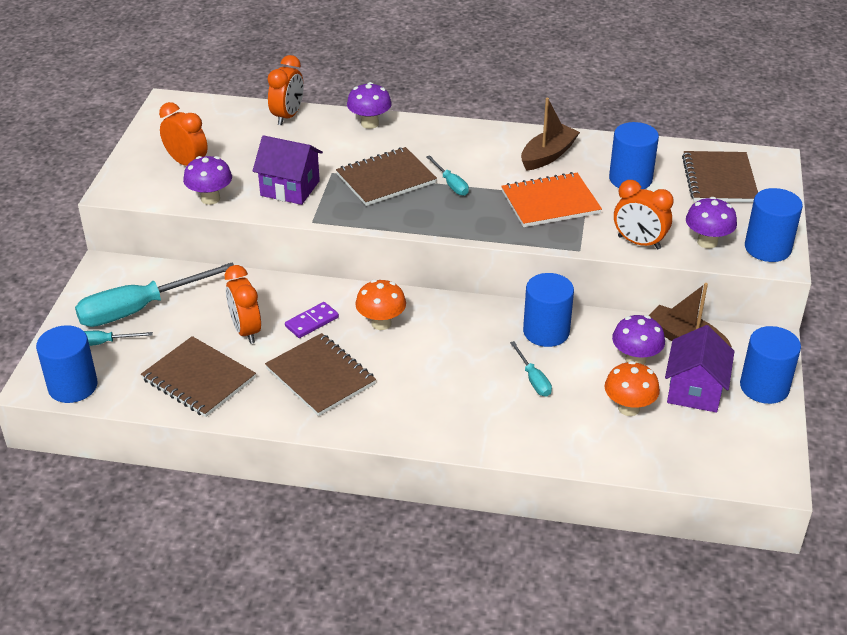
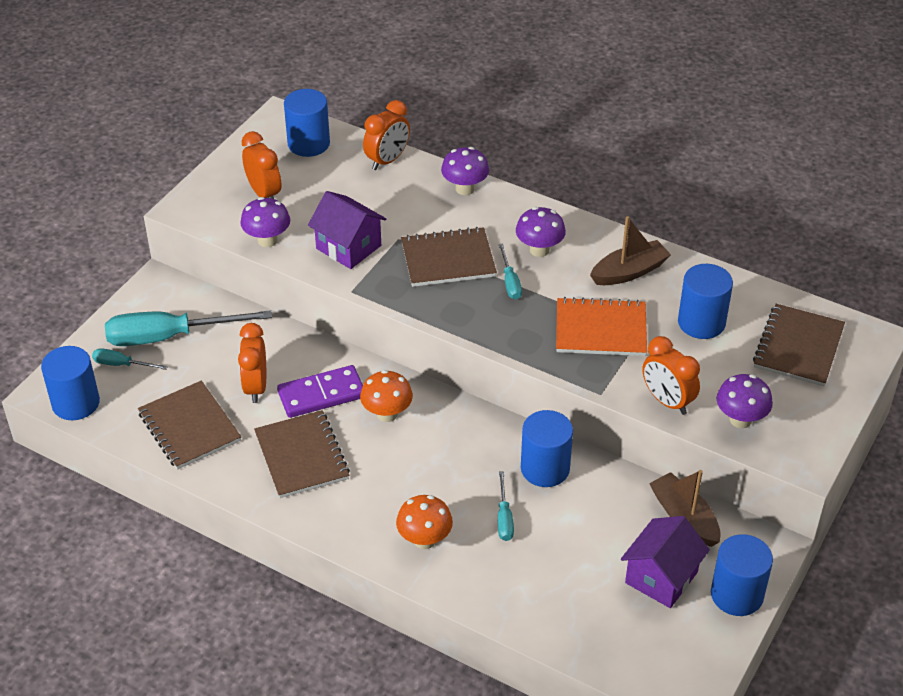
camera: 20 degrees right, 5 degrees up
purple domino [285,302,339,338] -> purple domino [277,365,363,418], size x1.59
orange mushroom [604,361,660,416] -> orange mushroom moved to [396,495,453,549]
purple mushroom [612,315,665,365] -> purple mushroom moved to [516,207,566,257]
blue cylinder [745,188,803,262] -> blue cylinder moved to [284,89,330,157]

